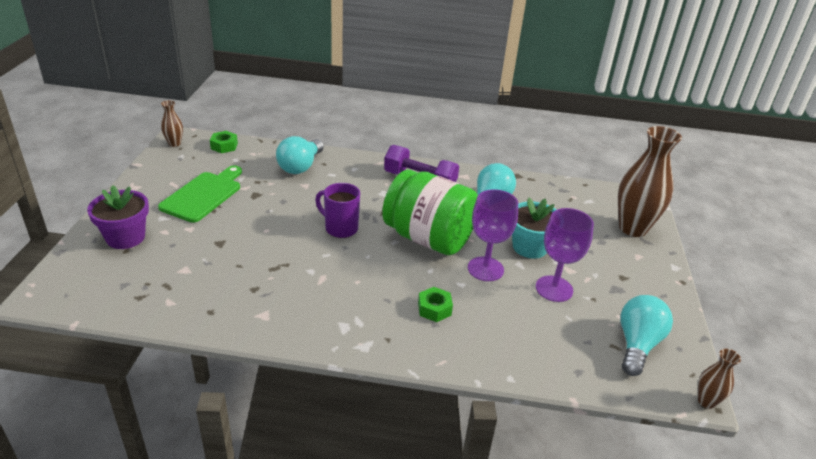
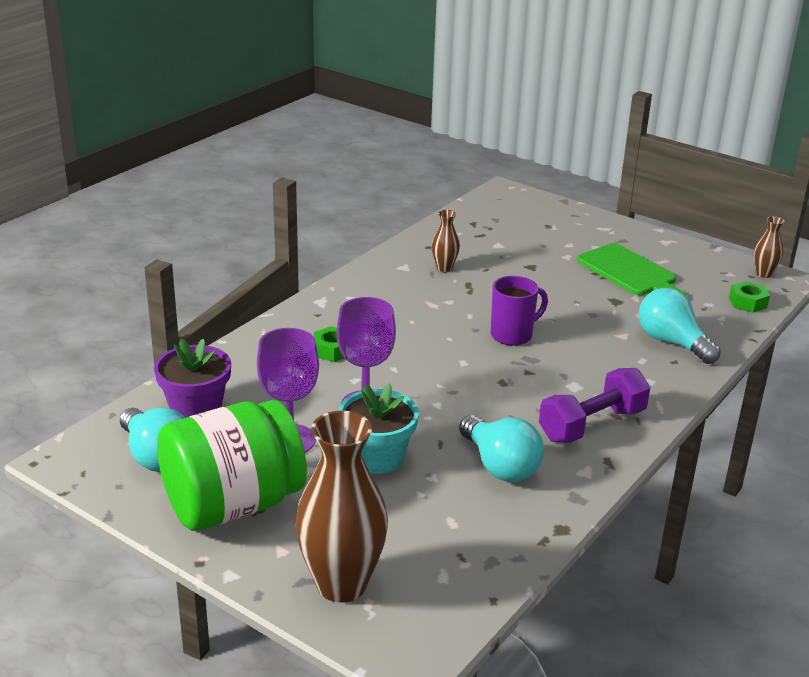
camera: 120 degrees right, 5 degrees down
purple flower pot [87,185,149,249] -> purple flower pot moved to [154,339,231,418]
green jar [382,170,478,255] -> green jar moved to [157,400,307,531]
brown vase [698,349,741,409] -> brown vase moved to [432,210,460,272]

